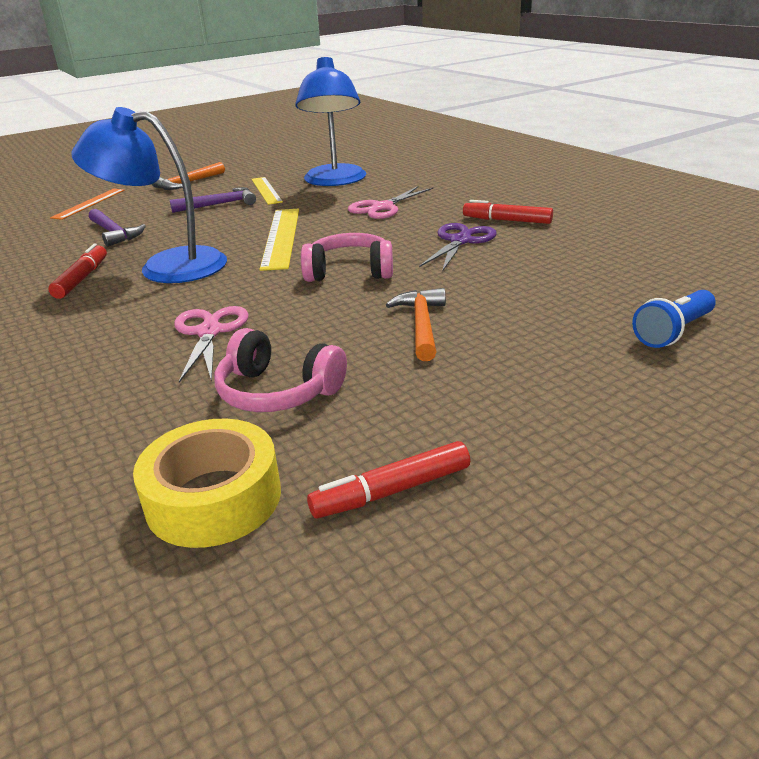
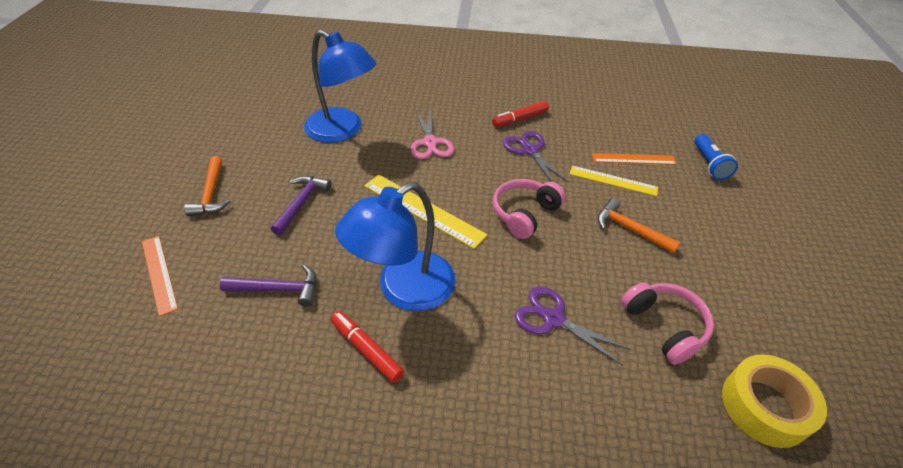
camera: 55 degrees left, 15 degrees up
pink scissors [174,306,248,383] -> purple scissors [515,287,632,366]
pink headphones [214,328,347,412] -> pink headphones turned 90 degrees counterclockwise [621,282,714,365]
yellow ruler [251,177,283,205] -> yellow ruler moved to [570,166,658,196]
red marker [307,441,470,518] -> none
none -> orange ruler [592,153,677,165]

